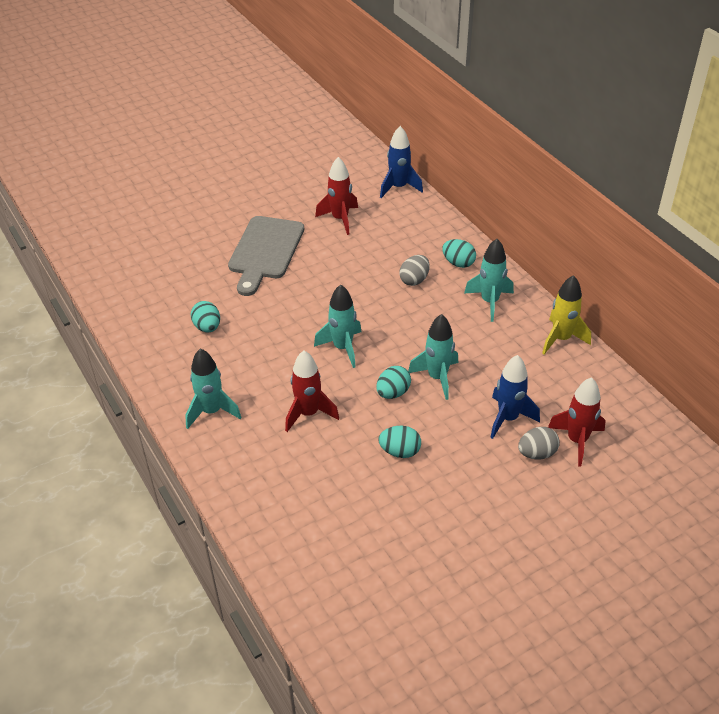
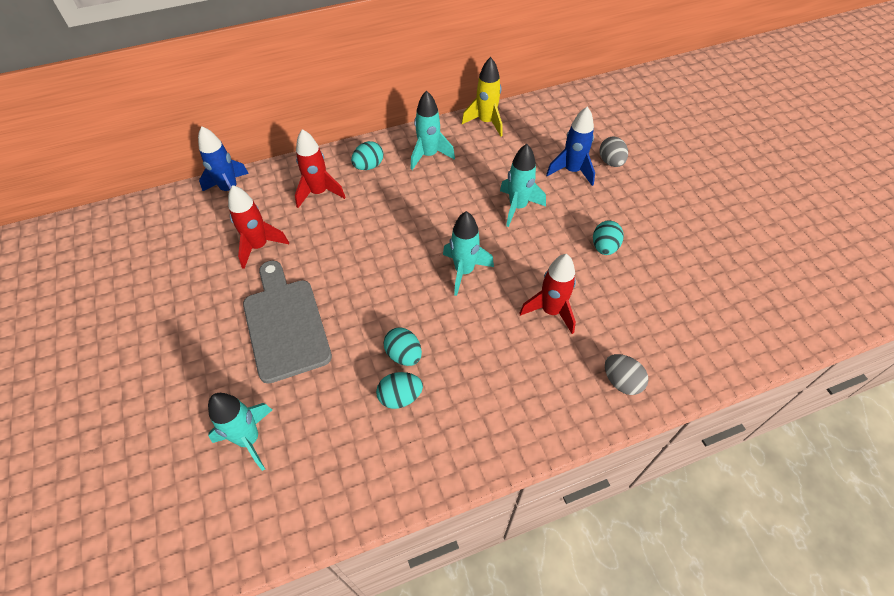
camera: 80 degrees left, 10 degrees up
turquoise rocket [185,348,241,429] -> turquoise rocket moved to [208,393,272,471]
grey cutting board [228,216,304,296] -> grey cutting board turned 135 degrees counterclockwise [243,261,332,384]
turquoise egg [376,366,411,399] -> turquoise egg moved to [384,327,422,366]
grey egg [399,255,430,286] -> grey egg moved to [605,354,648,395]
red rocket [548,377,606,467] -> red rocket moved to [295,129,345,208]

